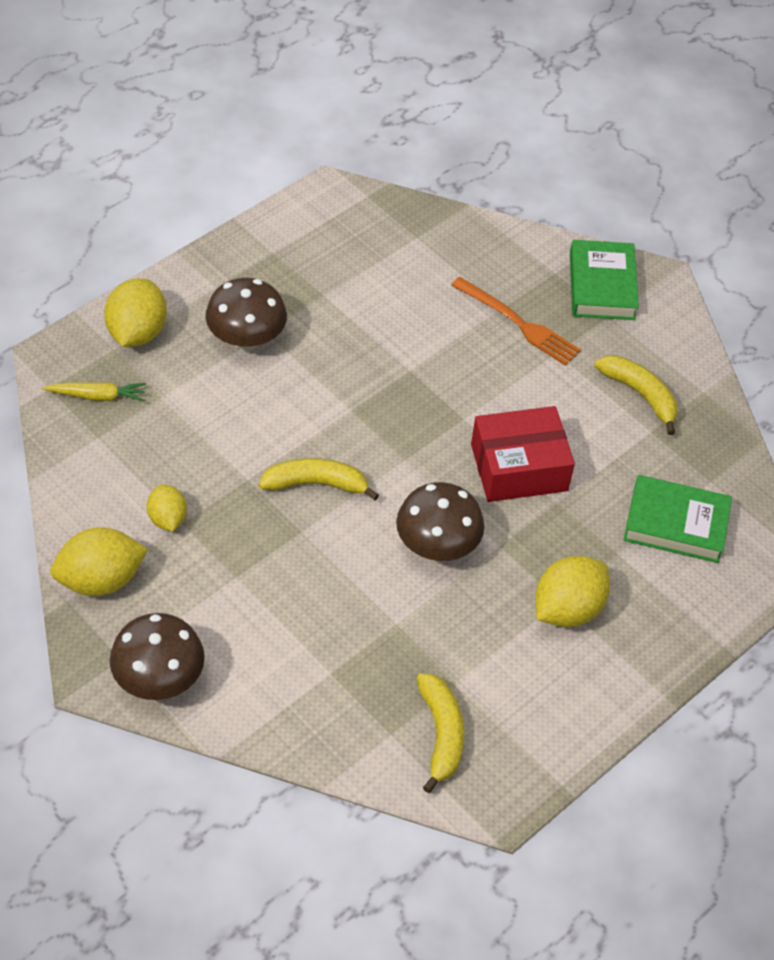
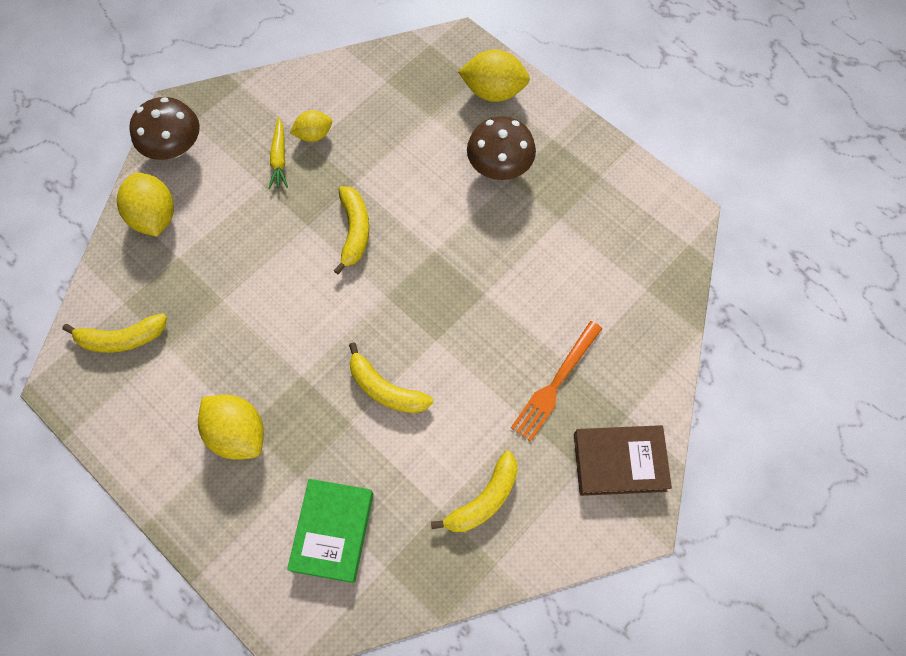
camera: 90 degrees right, 15 degrees up
yellow carrot [42,382,146,402] -> yellow carrot moved to [269,117,288,189]
yellow lemon [50,527,148,596] -> yellow lemon moved to [117,173,174,237]
brown mushroom [396,482,484,561] -> none
red box [471,406,575,502] -> yellow banana [349,342,433,413]
green book [570,240,639,320] -> brown book [574,425,672,496]

